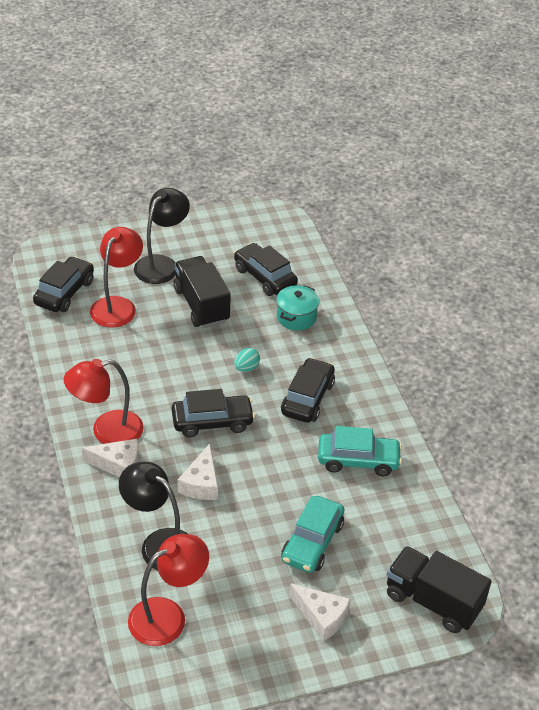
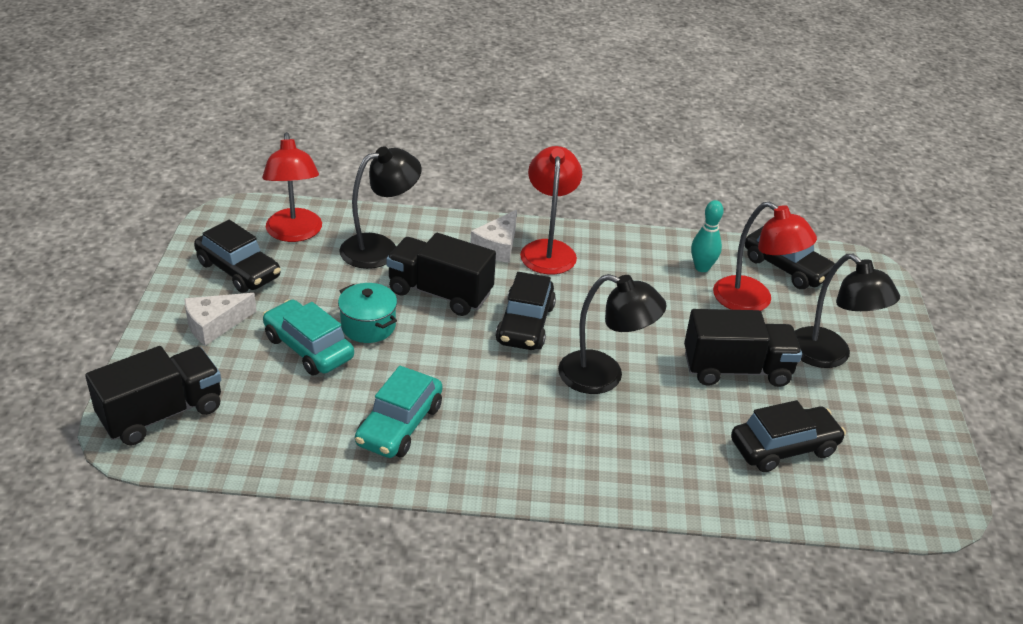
camera: 110 degrees right, 5 degrees down
white cheese [178,444,218,500] -> black truck [386,233,496,316]
turquoise egg [234,348,260,372] -> black lamp [558,274,666,394]
turquoise pot [276,285,319,330] -> turquoise pot moved to [338,283,397,343]
black car [281,358,335,423] -> black car moved to [194,220,281,293]
none -> turquoise bowling pin [691,200,724,272]

